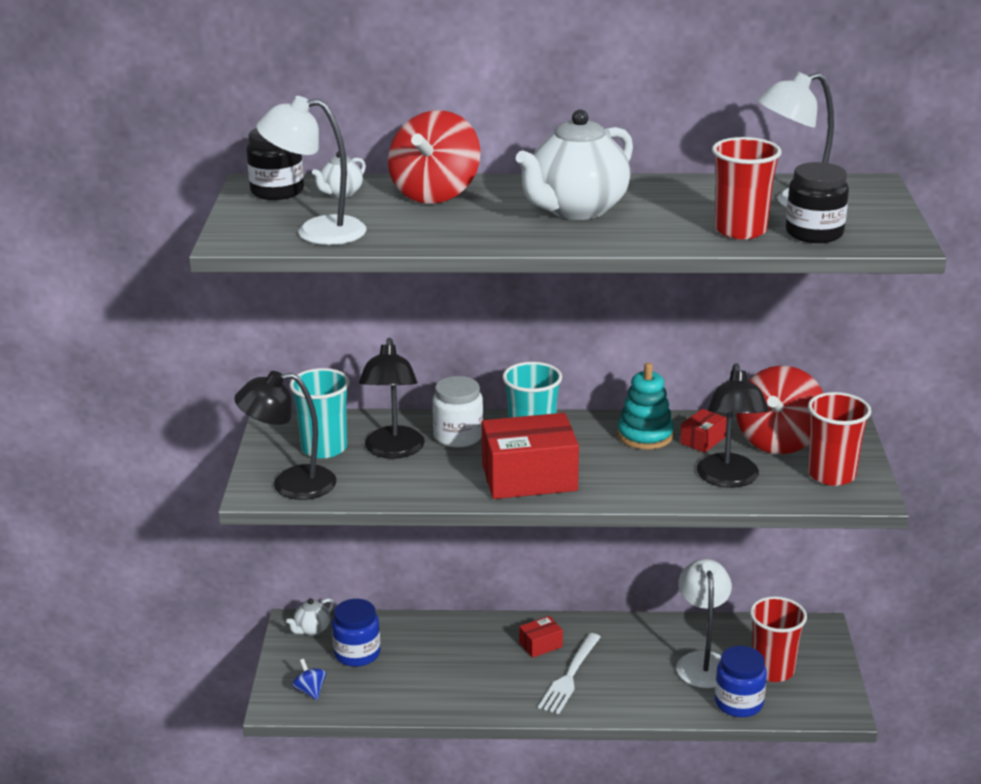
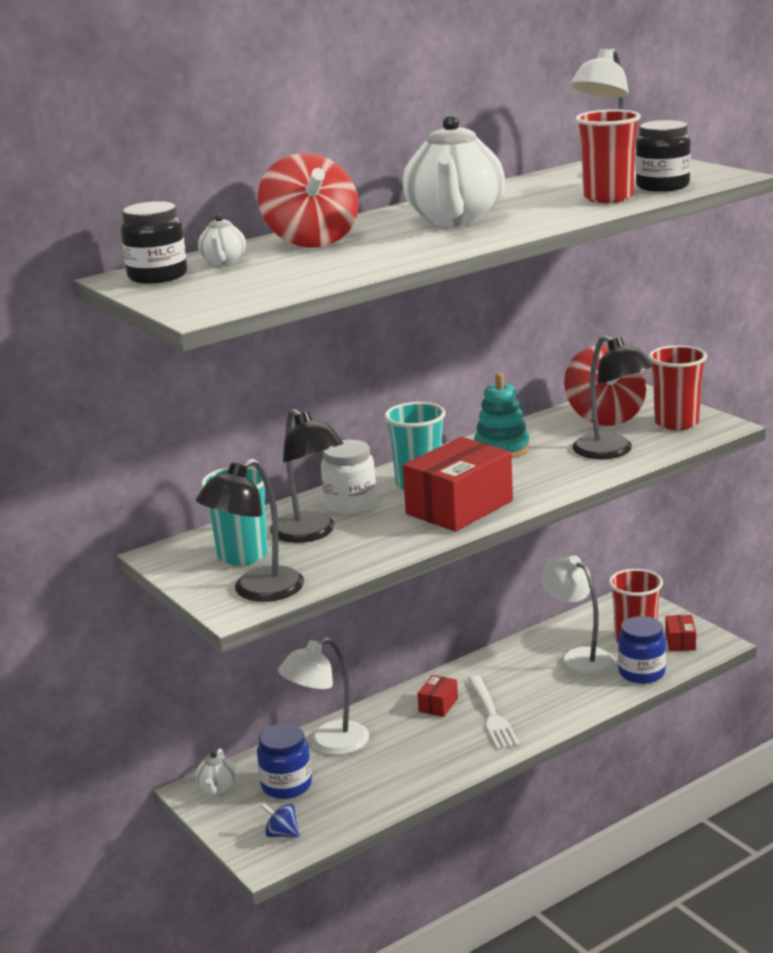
camera: 35 degrees left, 5 degrees down
white lamp [256,96,366,245] -> white lamp moved to [278,638,369,755]
red box [680,409,727,453] -> red box moved to [665,615,696,651]

